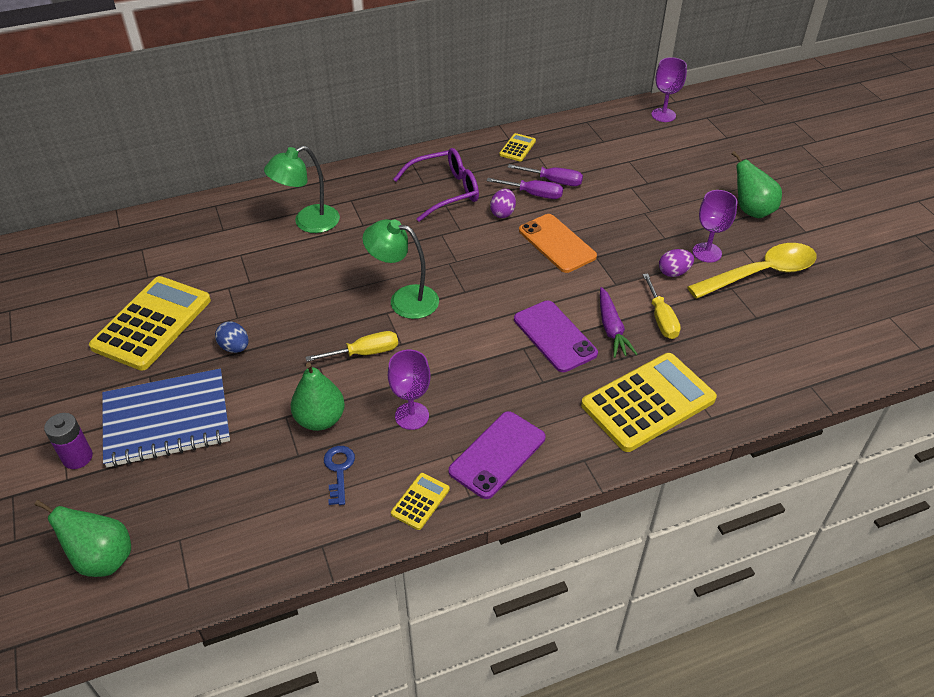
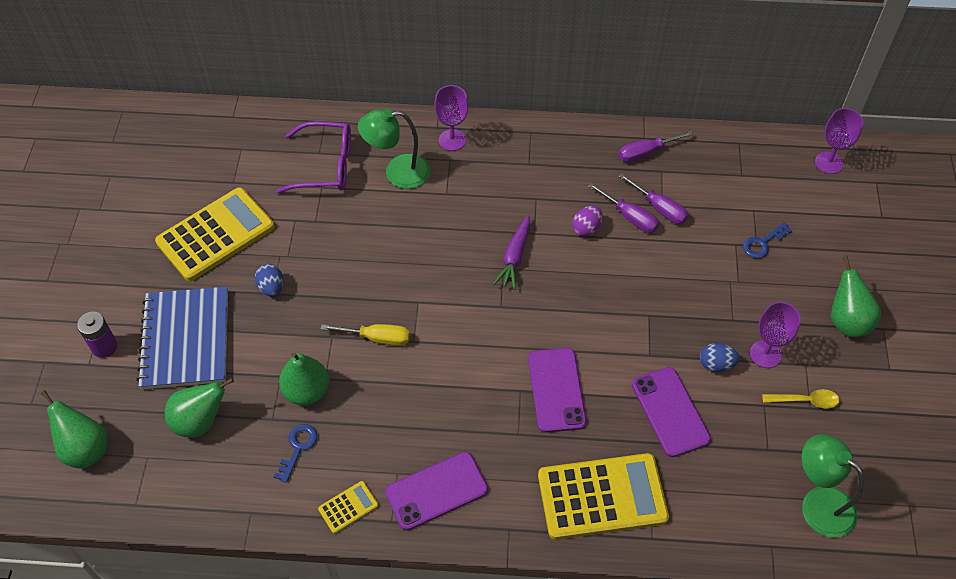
camera: 25 degrees right, 10 degrees up
blue notebook [102,369,230,467] -> blue notebook turned 75 degrees clockwise [136,287,228,389]
green lamp [363,219,439,319] -> green lamp moved to [802,434,864,538]
purple goblet [388,350,430,430] -> purple goblet moved to [434,85,468,151]
purple glasses [393,148,479,222] -> purple glasses moved to [276,121,351,193]
yellow calculator [499,133,536,161] -> purple screwdriver [619,131,693,162]
orange phone [519,214,597,273] -> none
purple carrot [600,287,637,358] -> purple carrot moved to [493,215,530,290]
yellow screwdriver [643,274,681,339] -> purple phone [632,367,711,457]
purple egg [659,249,694,277] -> blue egg [700,343,739,372]
yellow spoon [687,243,817,299] -> yellow spoon [762,389,840,409], size x0.49
none -> green pear [165,378,234,437]
none -> blue key [743,222,793,258]

